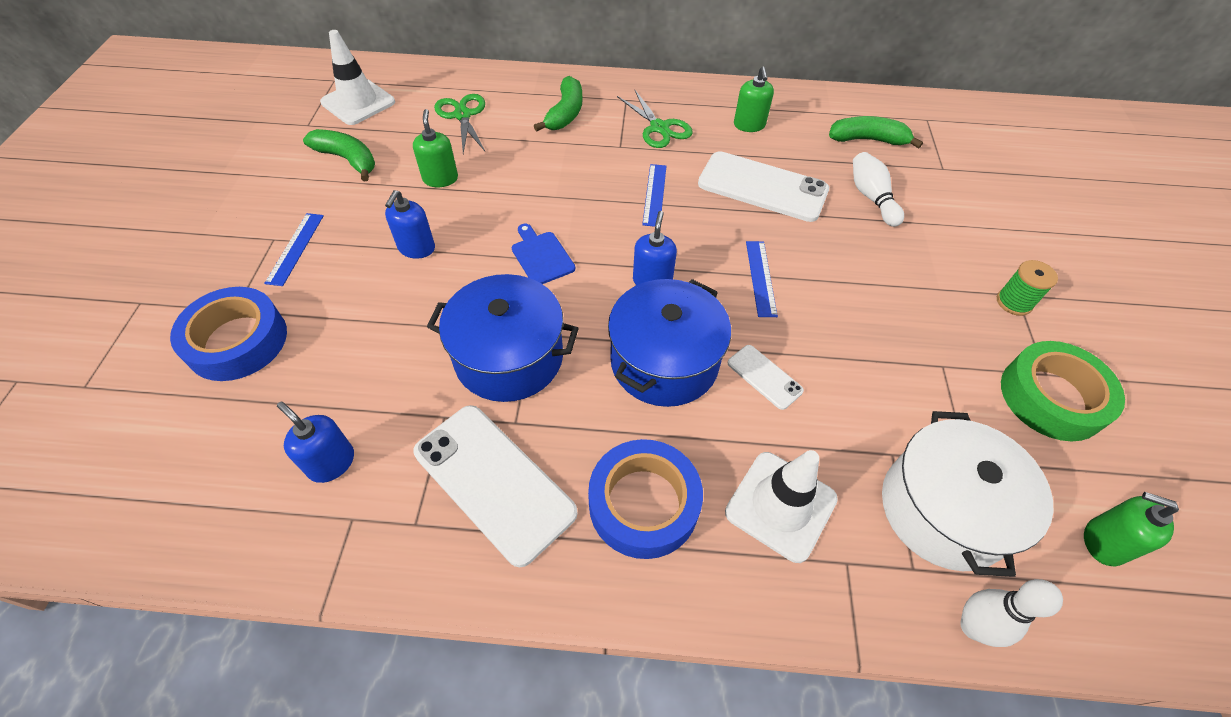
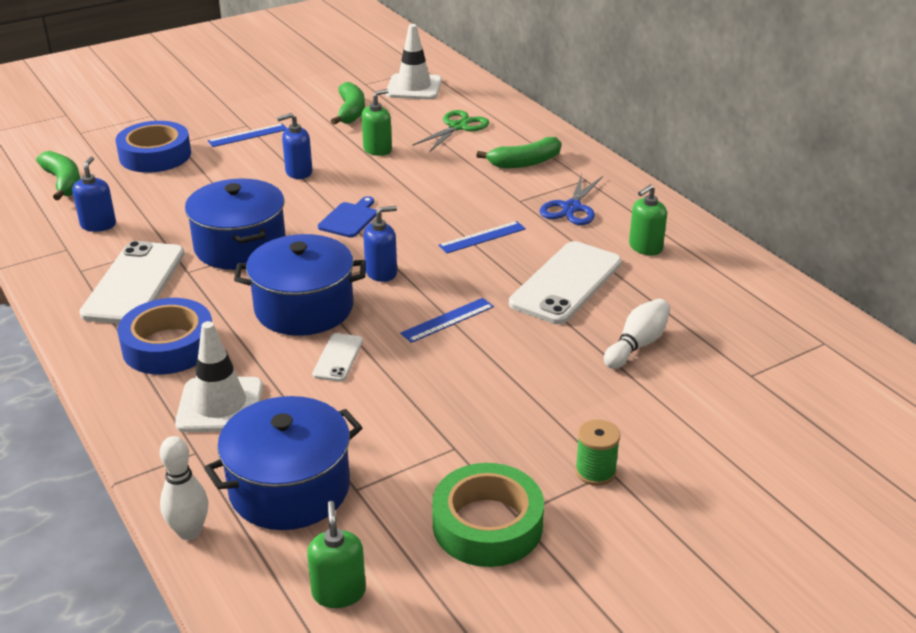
camera: 55 degrees right, 20 degrees down
green scissors [617,89,693,148] -> blue scissors [540,174,603,225]
white phone [698,151,829,222] -> white phone turned 45 degrees clockwise [509,241,622,324]
green banana [829,116,923,148] -> green banana moved to [36,151,80,200]
white pot [882,411,1054,577] -> blue pot [204,396,363,530]

